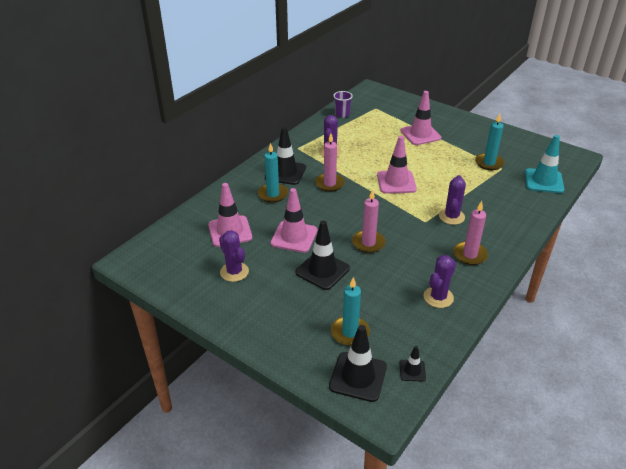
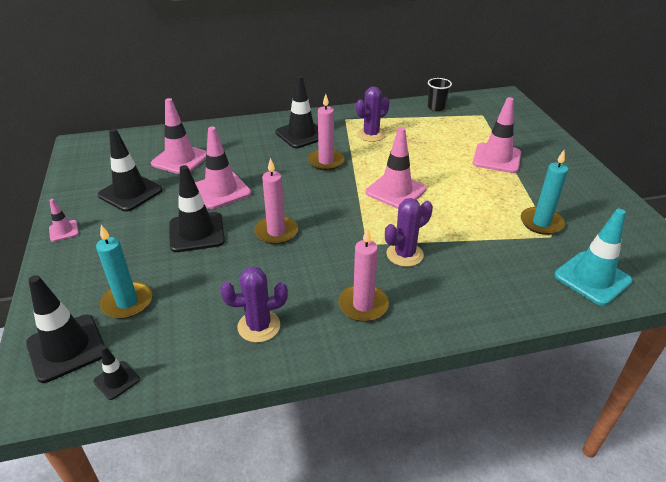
camera: 40 degrees right, 0 degrees up
purple cactus [219,230,249,282] -> black traffic cone [98,129,163,212]
turquoise candle [258,143,288,203] -> none
purple cup [333,91,353,118] -> black cup [428,78,452,111]
none -> pink traffic cone [49,199,79,242]

